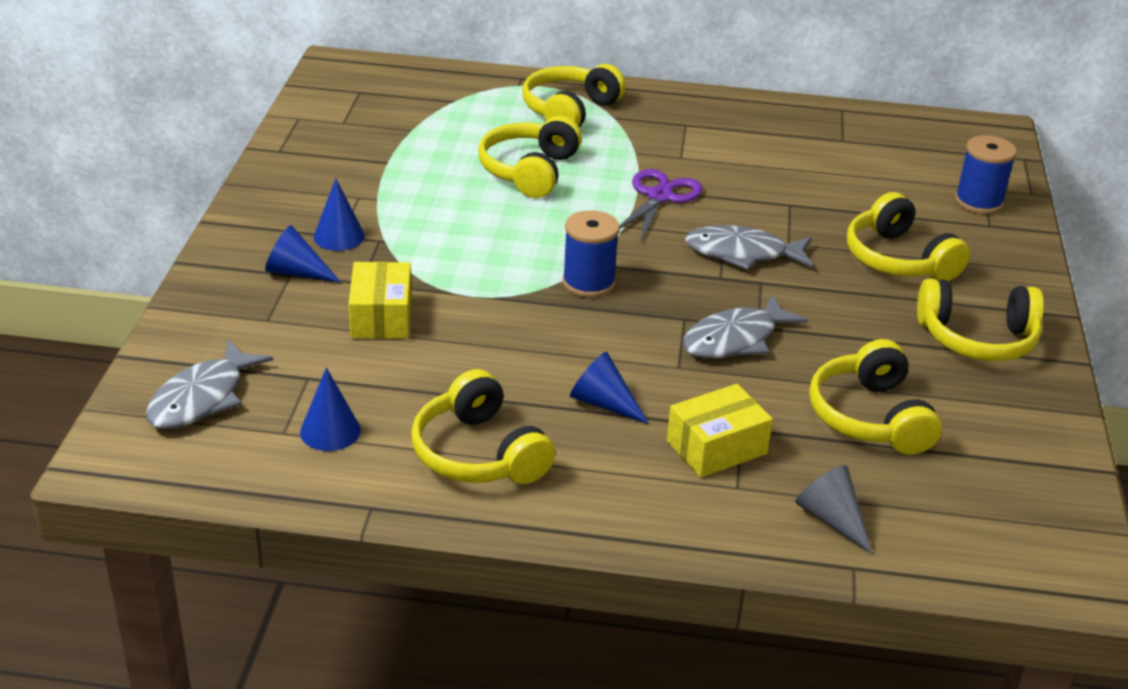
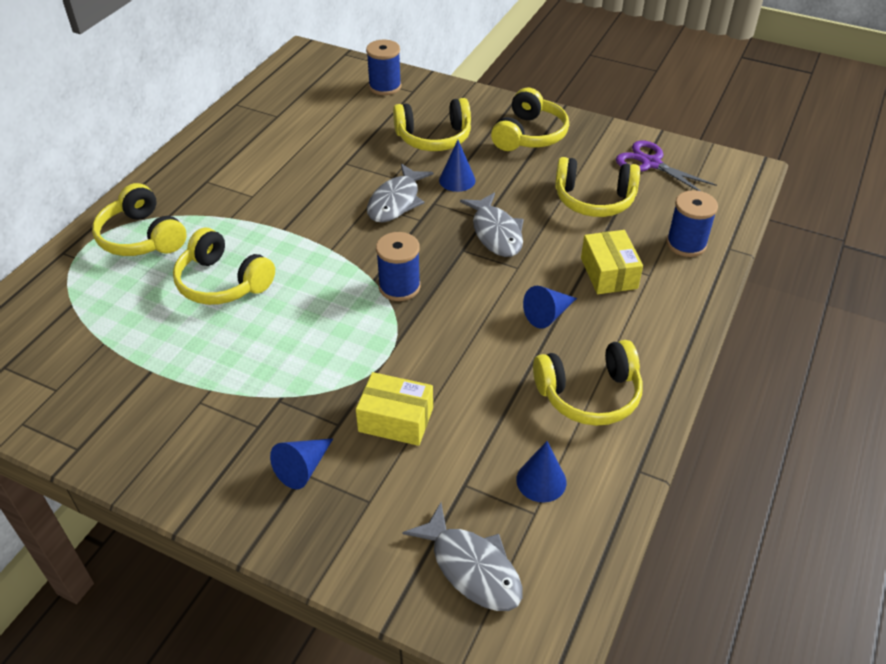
camera: 70 degrees left, 10 degrees up
blue cone [314,178,365,251] -> blue cone moved to [439,140,476,192]
purple scissors [619,169,702,243] -> purple scissors moved to [616,140,717,191]
grey cone [795,465,873,554] -> blue spool [666,190,718,257]

